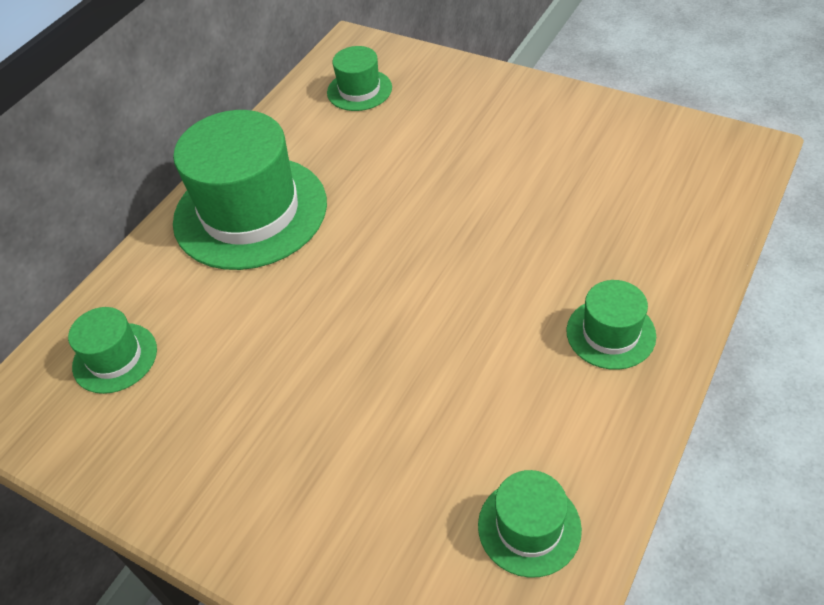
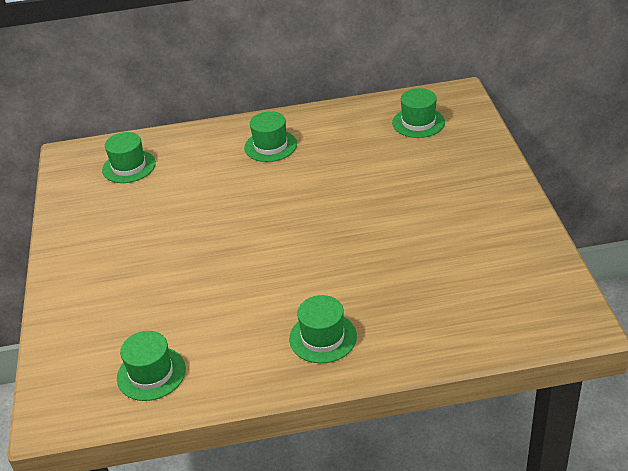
camera: 50 degrees right, 10 degrees down
green hat [173,110,327,270] -> green hat [244,111,297,162], size x0.48

